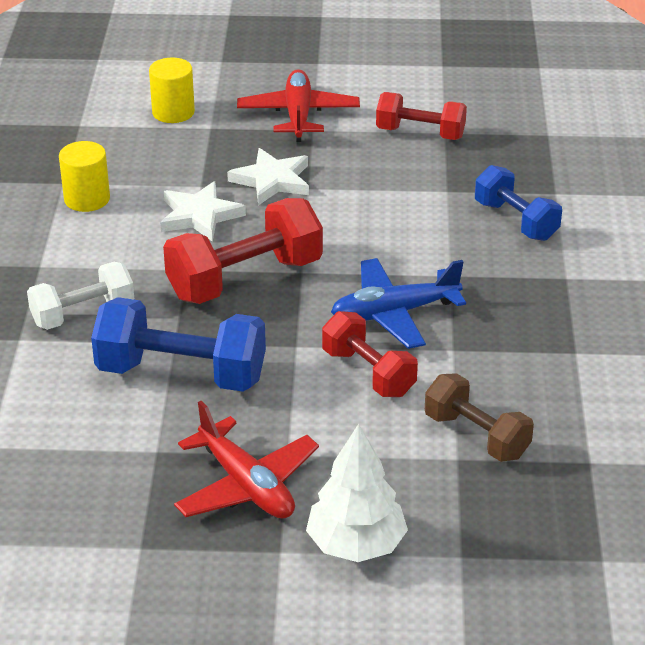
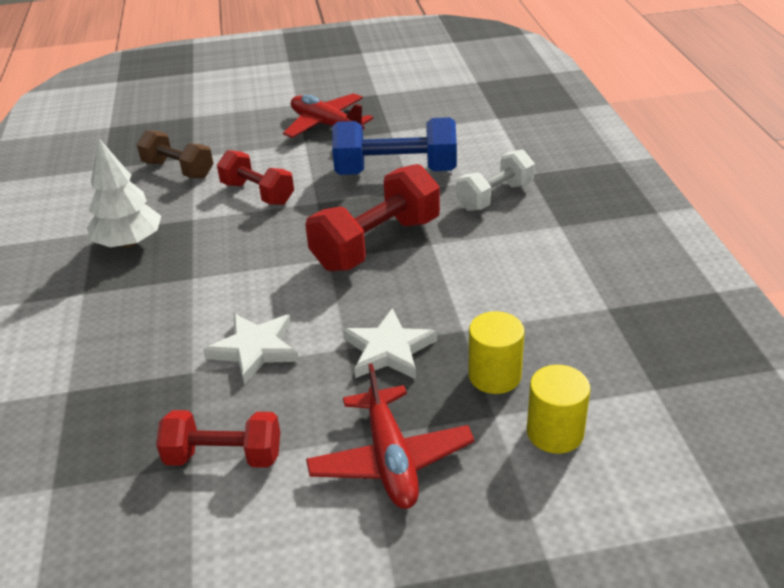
camera: 170 degrees right, 0 degrees up
yellow cylinder [59,141,110,212] -> yellow cylinder moved to [468,311,525,394]
white star [160,181,246,242] -> white star moved to [203,313,299,385]
white tree [306,424,408,562] -> white tree moved to [87,139,161,248]
blue plane [331,258,466,349] -> none
blue dumbbell [475,165,562,241] -> none

